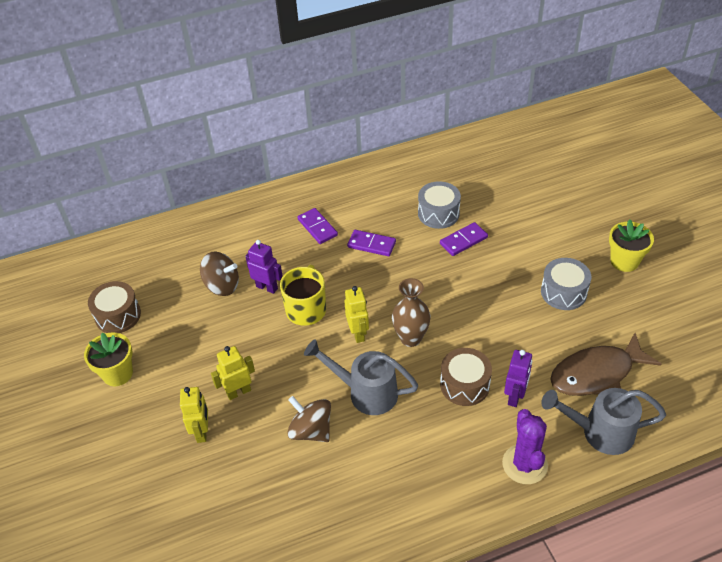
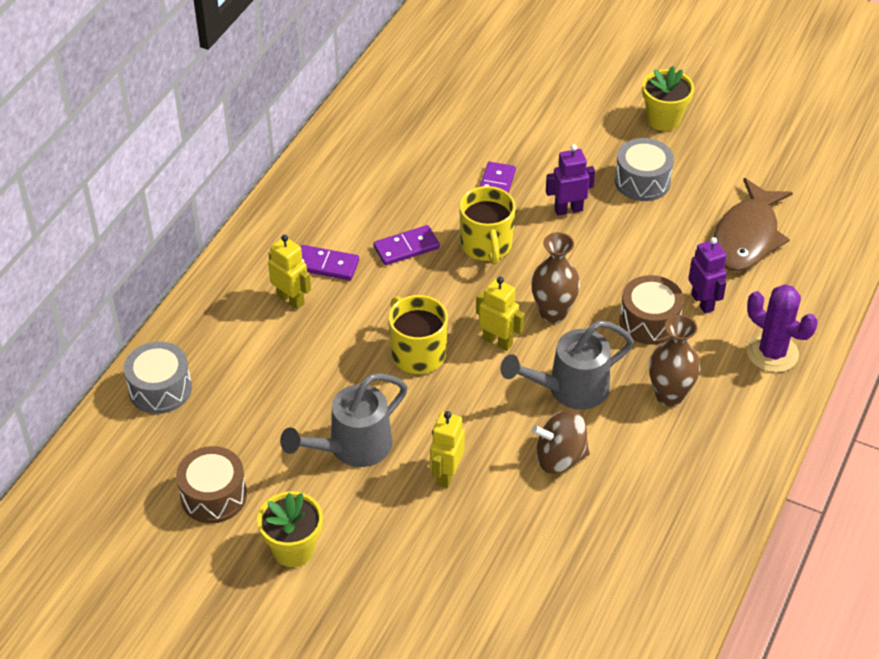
camera: 45 degrees left, 0 degrees up
yellow robot [180,387,208,443] -> yellow robot moved to [268,235,311,310]
brown spinning top [200,252,239,296] -> none
purple robot [245,240,283,294] -> purple robot moved to [546,144,595,216]
grey drum [418,181,461,229] -> grey drum moved to [124,341,192,414]
grey watering can [541,388,666,455] -> grey watering can moved to [280,373,408,467]
none -> yellow mug [459,186,516,265]
none -> brown vase [649,315,700,407]

